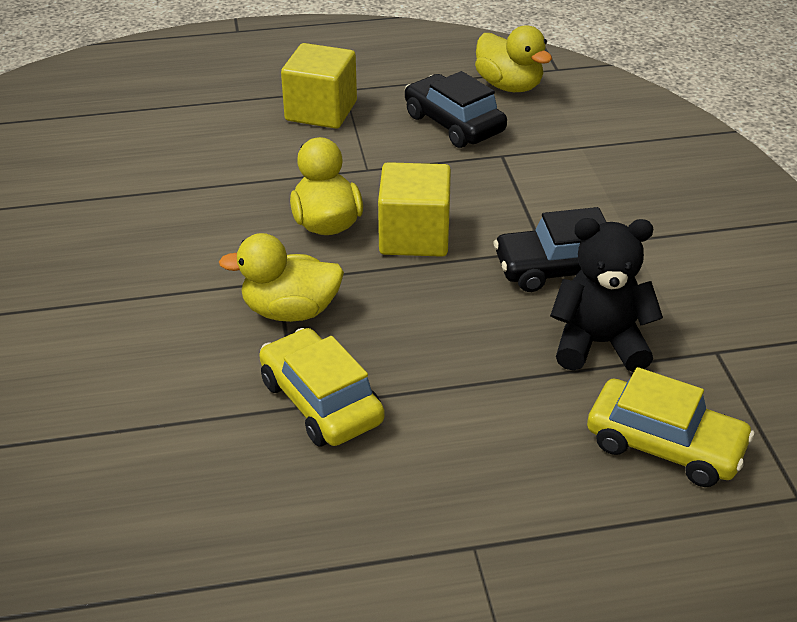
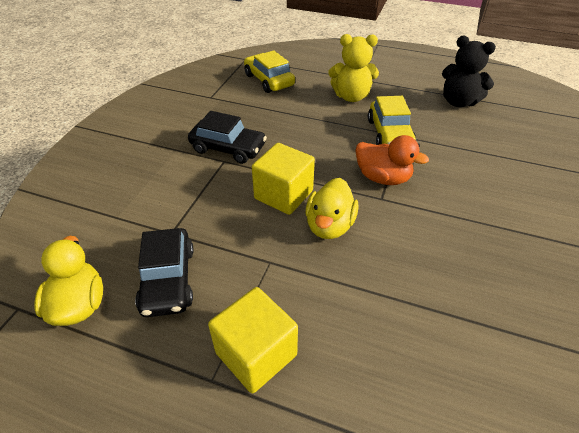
camera: 150 degrees left, 5 degrees up
yellow duck [219,233,344,322] -> orange duck [355,135,429,185]
black teddy bear [550,218,663,372] -> black teddy bear moved to [442,36,496,107]
none -> yellow teddy bear [328,34,379,102]

